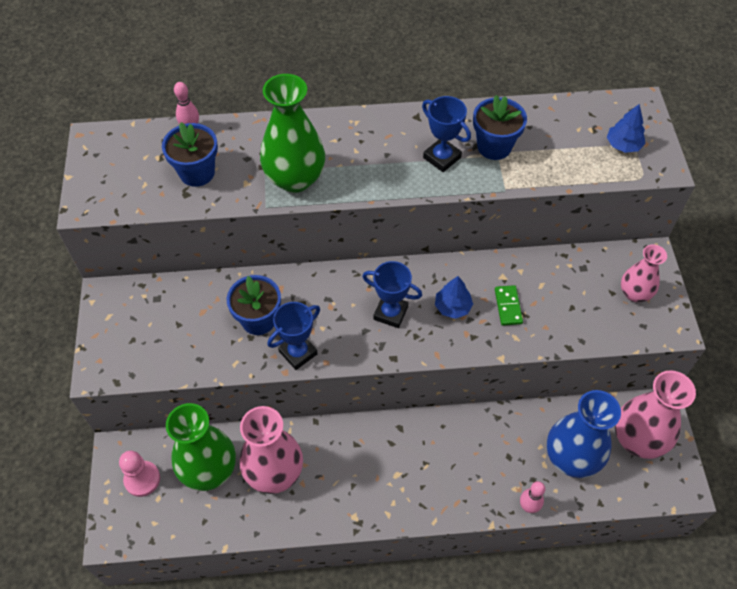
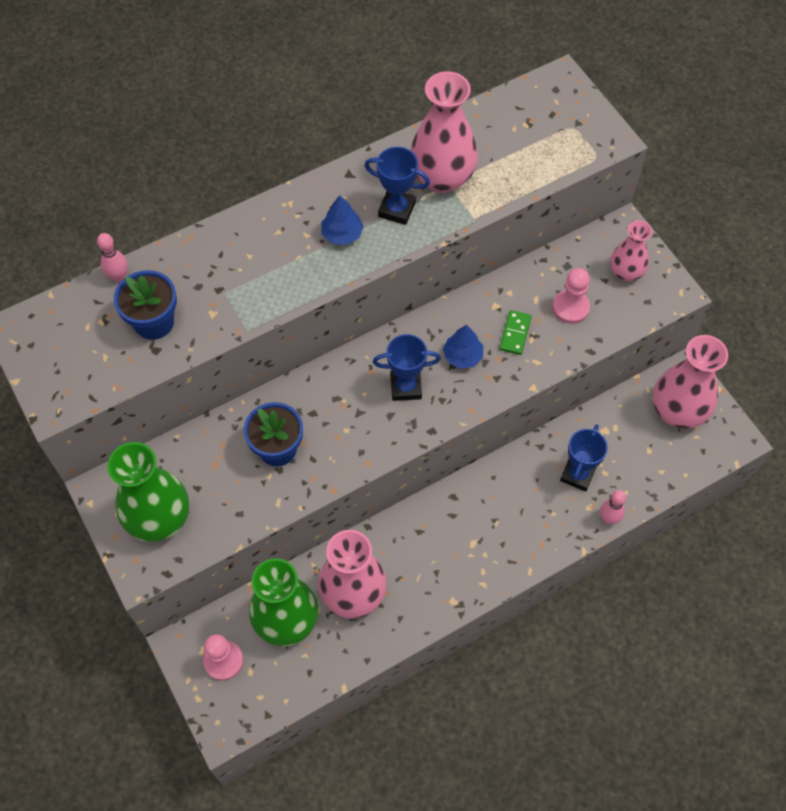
camera: 25 degrees left, 5 degrees up
green vase [260,74,325,193] -> green vase moved to [107,442,189,542]
blue trophy [268,302,320,370] -> blue trophy moved to [560,424,608,491]
blue flower pot [473,95,527,160] -> pink vase [410,71,478,193]
green domino [495,285,523,326] -> green domino turned 45 degrees clockwise [499,310,532,355]
blue vase [547,390,621,478] -> none
blue tree [607,104,646,153] -> blue tree moved to [321,195,364,245]
none -> pink pawn [552,268,590,324]

